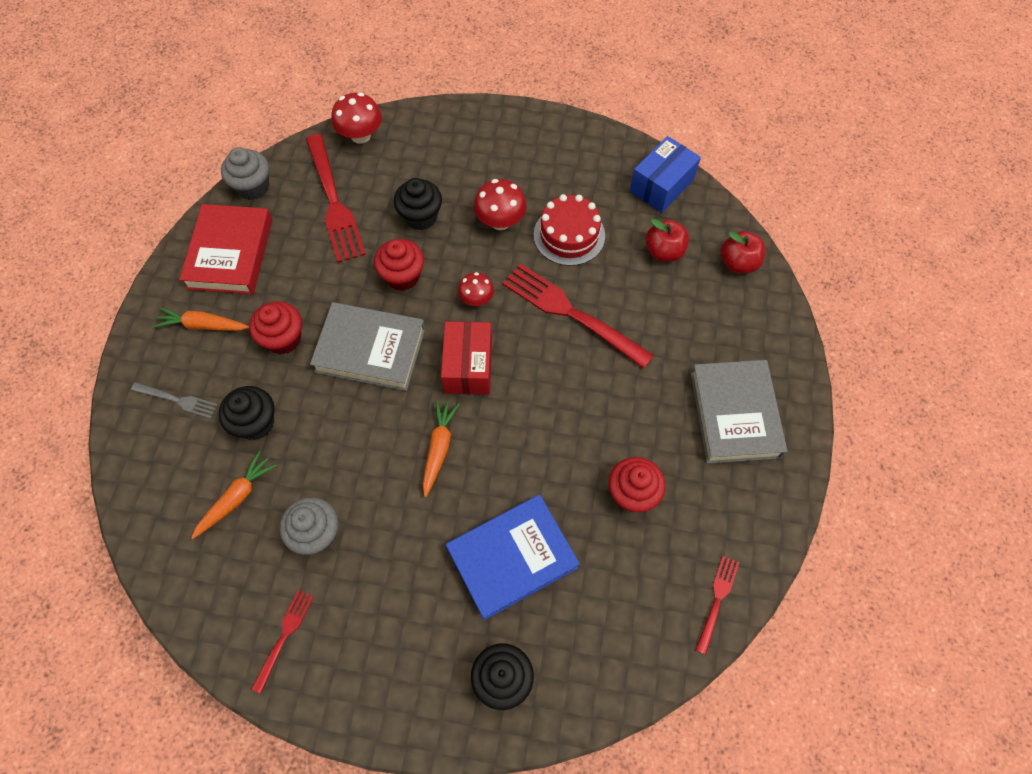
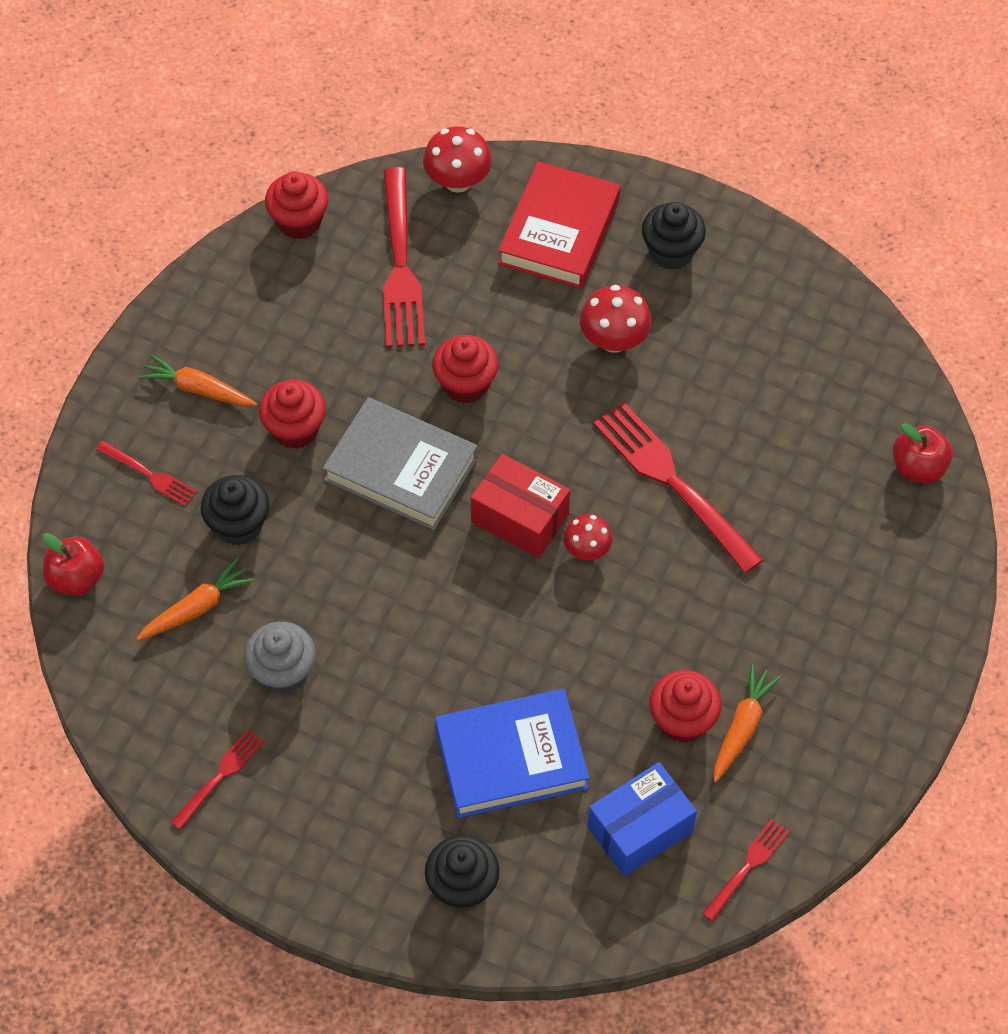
camera: 15 degrees right, 5 degrees down
grey fork [131,382,218,419] -> red fork [96,441,197,507]
red book [179,204,272,294] -> red book moved to [498,161,620,289]
grey cupcake [221,147,269,200] -> red cupcake [265,171,328,239]
black cupcake [394,178,442,230] -> black cupcake moved to [642,202,706,270]
orange carrot [423,400,460,497] -> orange carrot moved to [714,664,781,782]
red box [441,321,492,395] -> red box turned 75 degrees counterclockwise [471,454,570,558]
red mushroom [458,272,494,306] -> red mushroom moved to [563,514,613,560]
red cake [534,194,605,266] -> none
blue box [630,136,701,213] -> blue box moved to [588,762,697,876]
red apple [645,219,689,262] -> red apple moved to [43,533,104,596]
grey book [690,360,787,464] -> none

